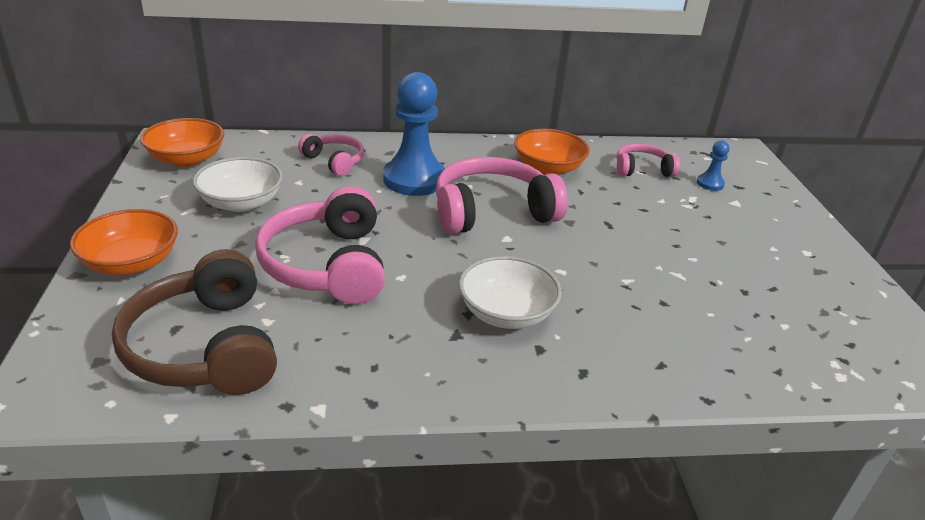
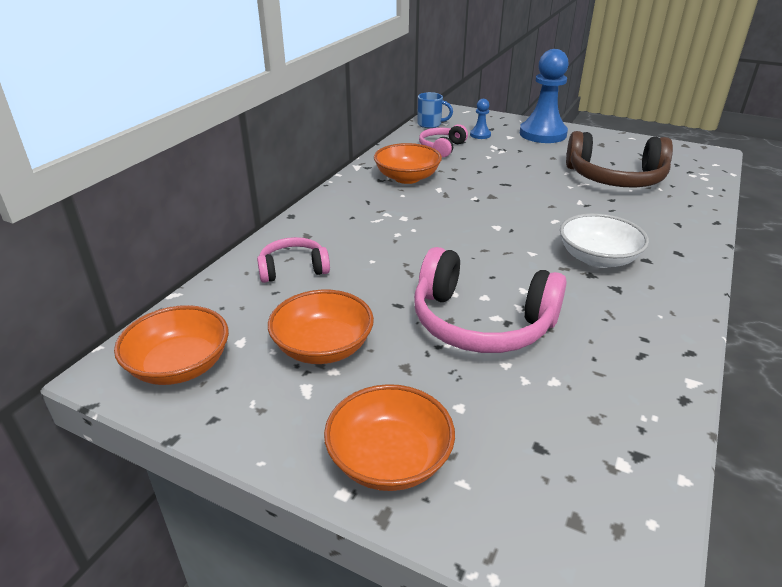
camera: 55 degrees left, 0 degrees up
brown headphones [112,249,277,395] -> brown headphones moved to [566,131,673,188]
white bowl [193,157,283,212] -> orange bowl [268,290,374,364]
blue pawn [383,72,445,196] -> blue pawn moved to [519,49,569,143]
pink headphones [436,157,568,234] -> none
none -> blue mug [417,92,453,128]

